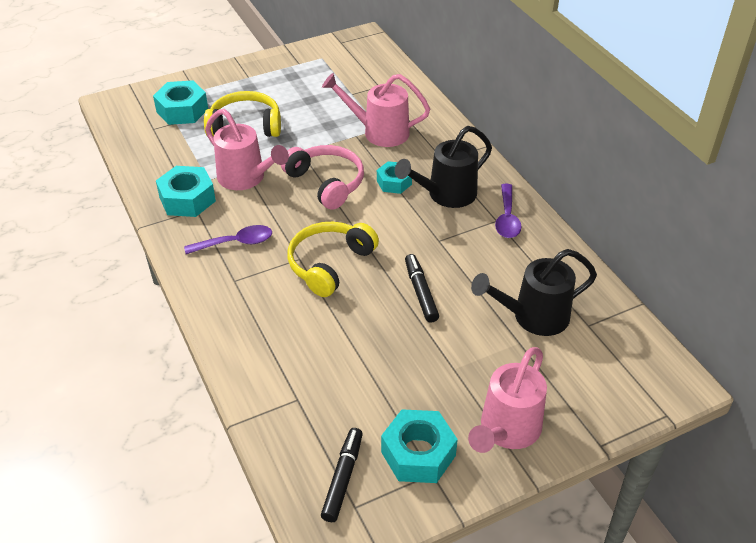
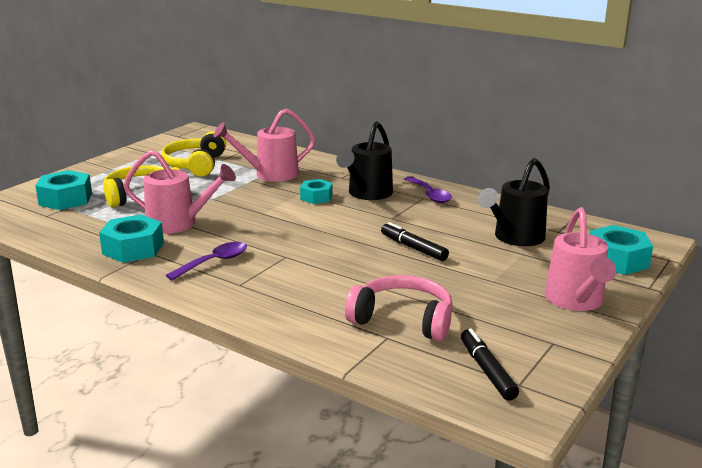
camera: 30 degrees left, 20 degrees down
pink headphones [281,145,364,210] -> pink headphones moved to [345,275,453,341]
yellow headphones [288,222,379,297] -> yellow headphones moved to [161,132,226,177]
turquoise nut [381,409,458,483] -> turquoise nut moved to [590,225,653,275]

